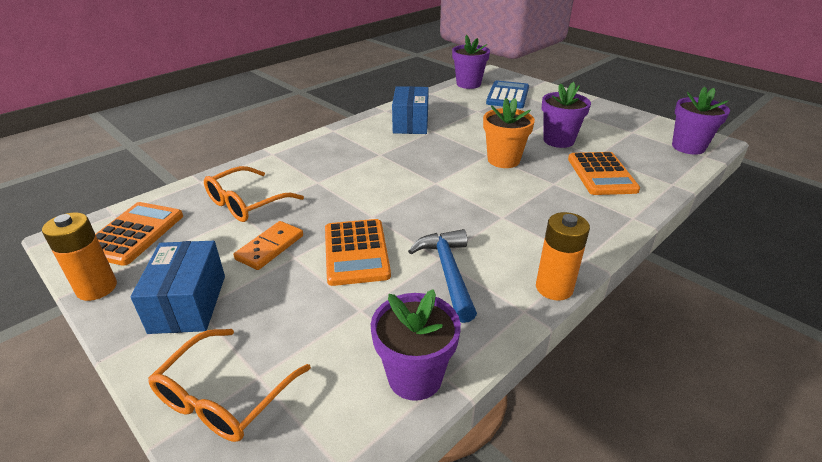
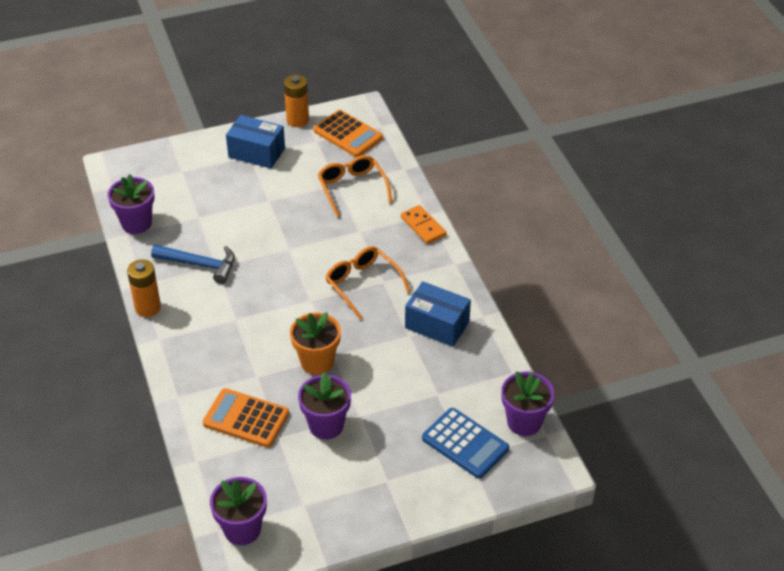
camera: 115 degrees right, 10 degrees up
orange glasses [148,329,311,442] -> orange glasses moved to [325,246,410,319]
orange domino [233,221,303,270] -> orange domino moved to [401,205,446,244]
orange calculator [325,219,391,286] -> none

